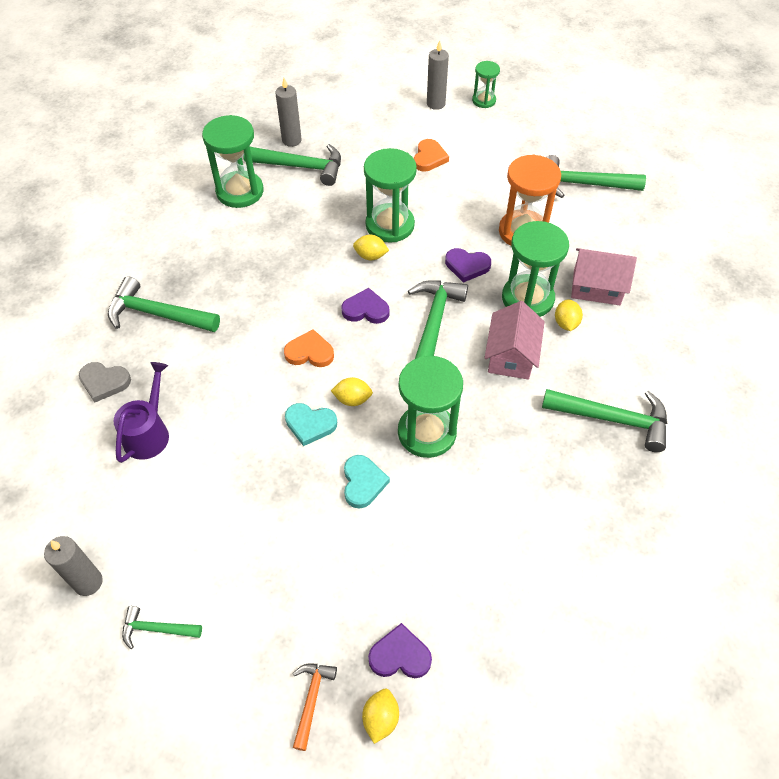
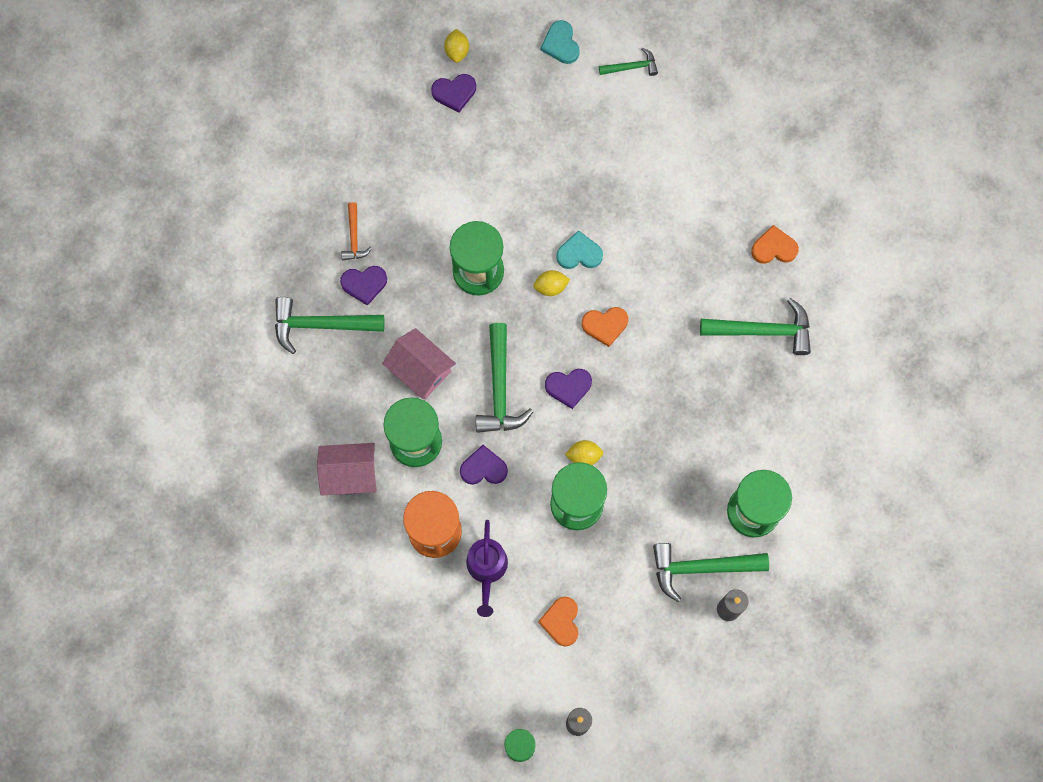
camera: 165 degrees right, 20 degrees up
grey candle [44,536,103,596] -> none
grey heart [79,362,131,402] -> orange heart [751,225,799,264]
purple watering can [114,362,169,463] -> purple watering can moved to [466,520,508,617]
orange hammer [293,664,337,751] -> orange hammer moved to [341,202,372,260]
turquoise heart [344,455,390,508] -> turquoise heart moved to [541,20,580,64]
pink house [485,301,545,380] -> pink house turned 45 degrees counterclockwise [382,328,456,399]
green hammer [546,155,646,198] -> none
yellow lemon [555,299,583,331] -> none
none -> purple heart [340,266,387,306]

